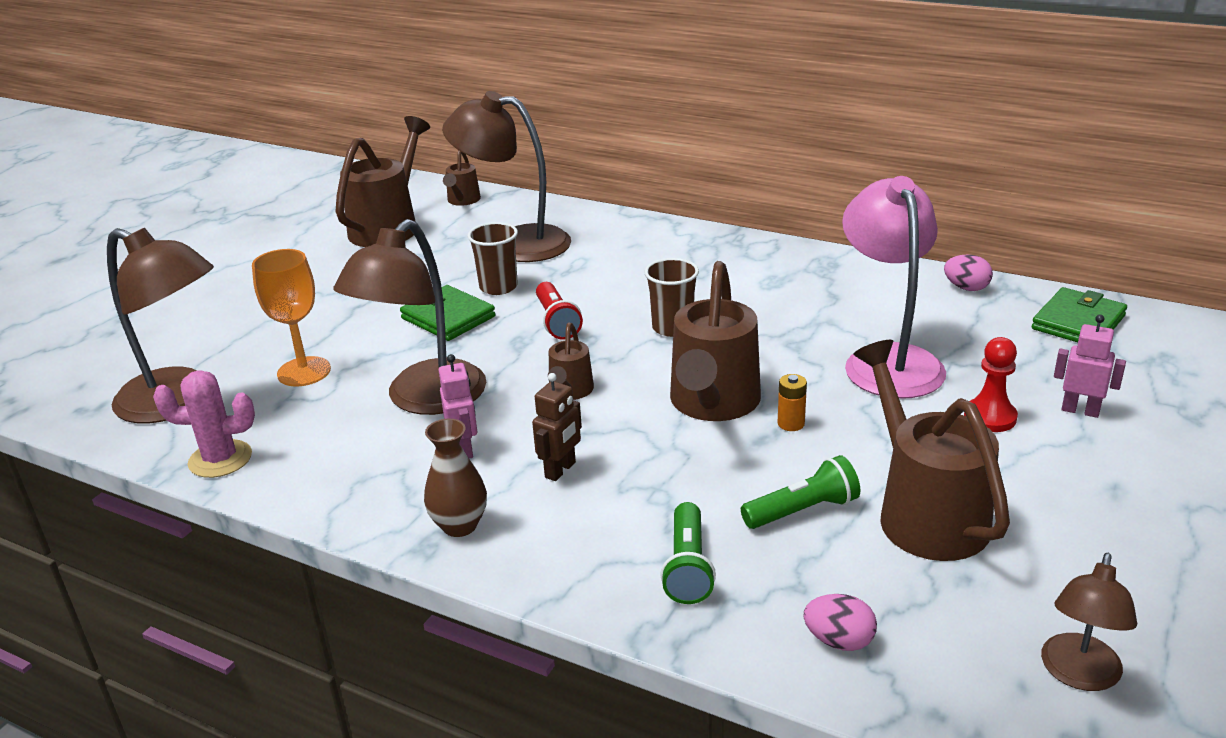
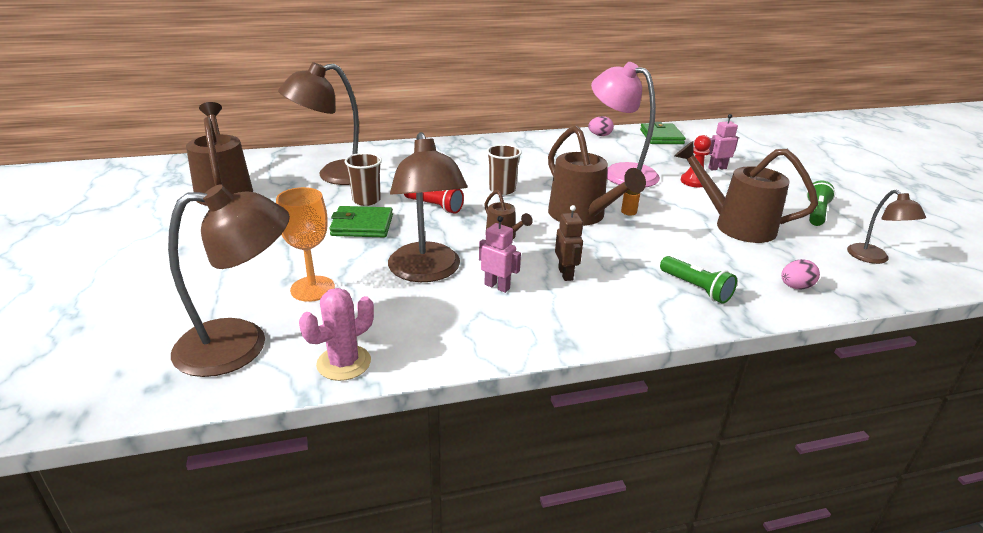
camera: 45 degrees left, 0 degrees up
brown vase [424,419,487,537] -> none
brown watering can [443,150,481,206] -> none
green flashlight [741,455,860,529] -> green flashlight moved to [806,180,835,226]

